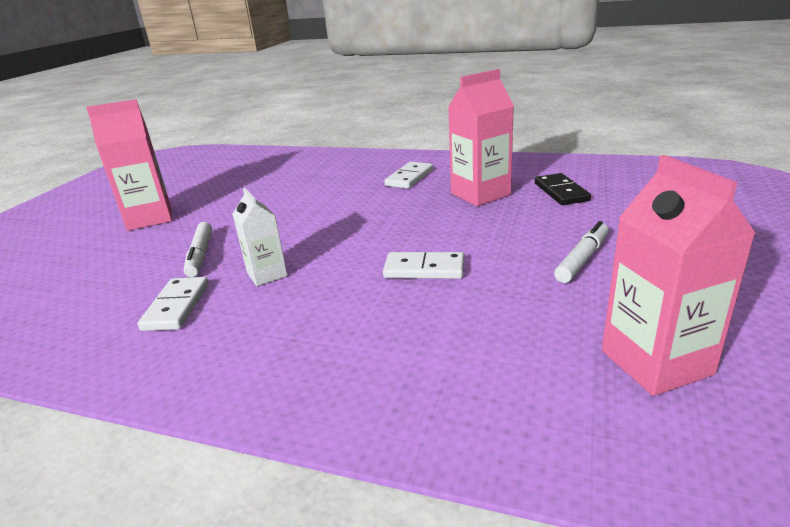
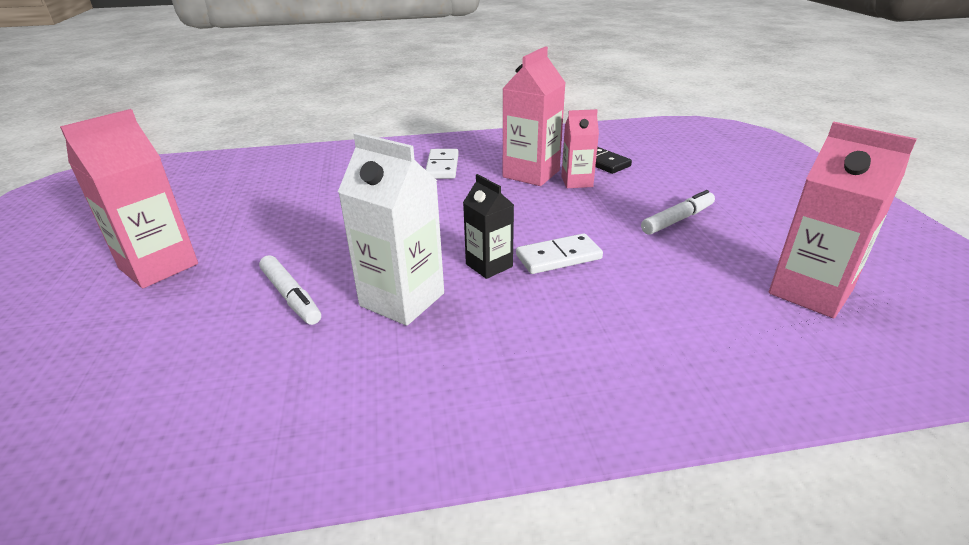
camera: 30 degrees left, 5 degrees up
white domino [138,277,209,331] -> none
white carton [233,188,288,286] -> white carton [338,132,444,326], size x1.66
white marker [554,221,609,283] -> white marker turned 45 degrees clockwise [641,190,715,235]
none -> black carton [463,174,514,279]
none -> pink carton [561,109,599,188]

